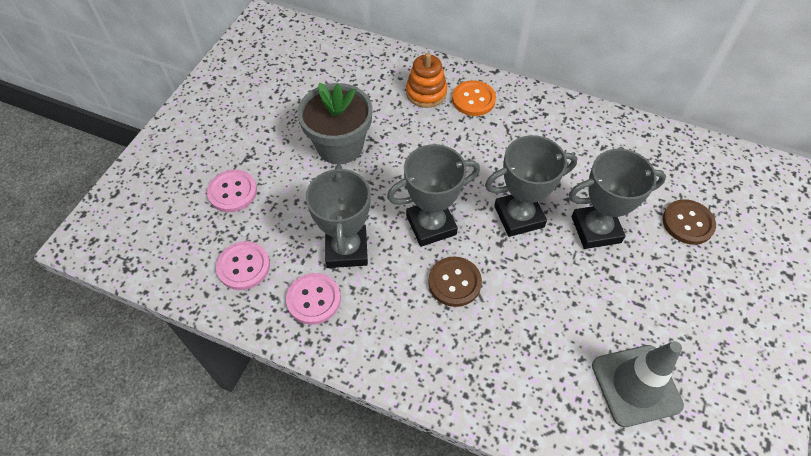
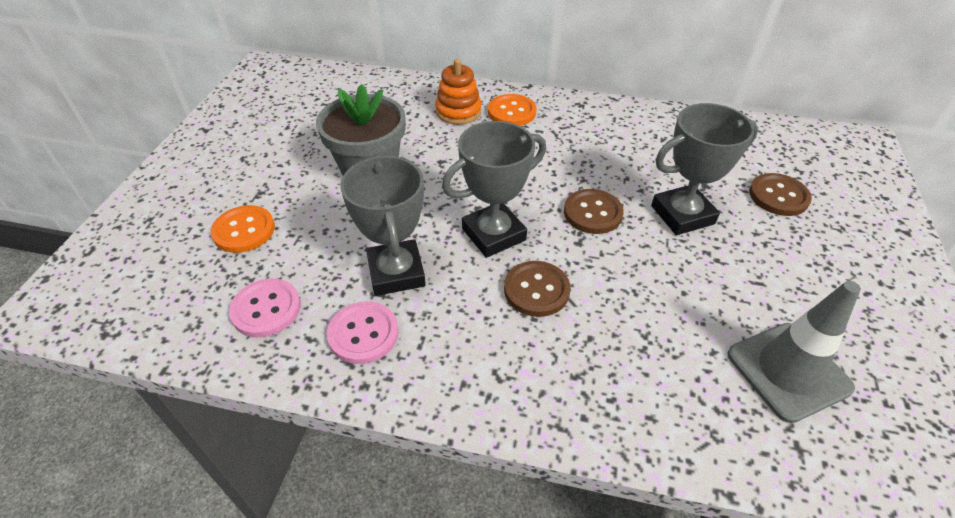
camera: 10 degrees left, 10 degrees down
pink button [207,170,257,212] -> orange button [211,205,275,253]
grey trophy [485,135,578,237] -> brown button [564,189,624,234]

